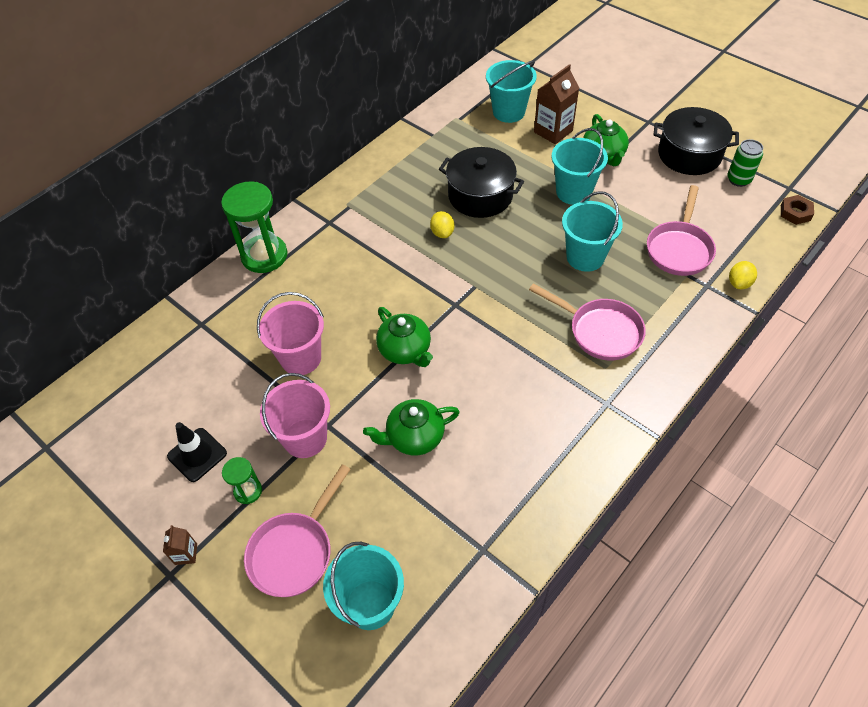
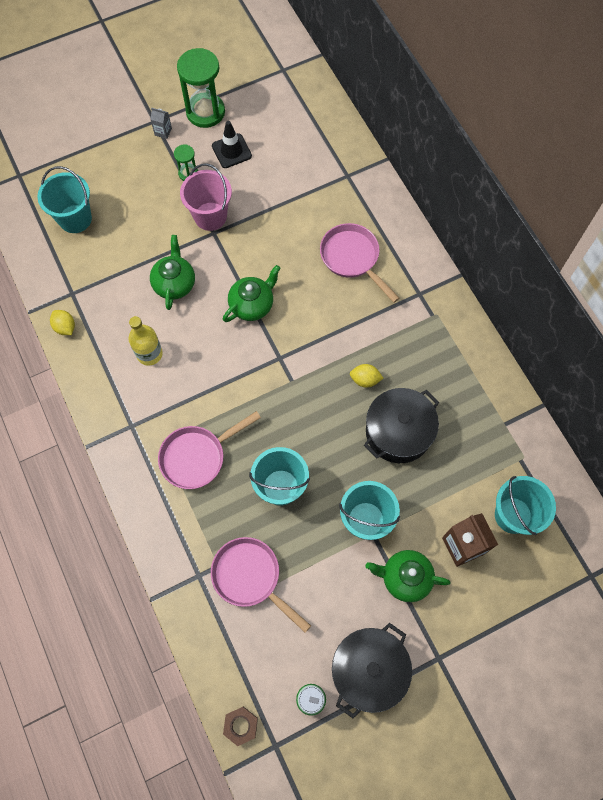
camera: 110 degrees right, 15 degrees up
brown carton [163,525,197,565] -> grey carton [150,107,172,139]
green hourglass [221,181,288,273] -> green hourglass moved to [177,48,225,128]
pink pan [244,464,351,597] -> pink pan moved to [320,223,399,303]
pink bucket [257,292,324,375] -> none
green teapot [376,307,433,367] -> green teapot turned 150 degrees clockwise [223,265,280,322]
yellow lemon [729,261,757,289] -> yellow lemon moved to [50,310,75,335]
none -> yellow bottle [128,316,163,366]

